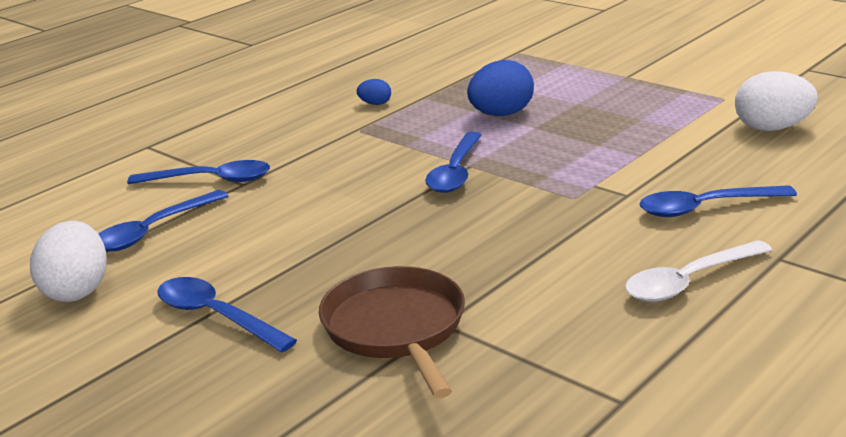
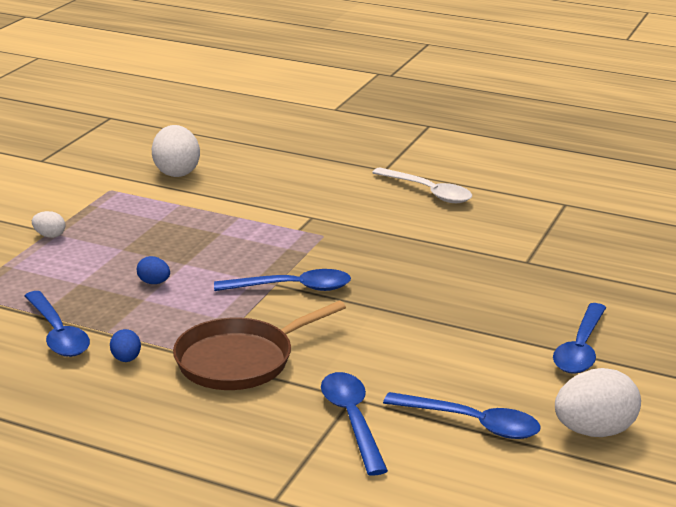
camera: 110 degrees left, 0 degrees up
brown pan [319,266,465,398] -> brown pan moved to [173,301,346,390]
blue egg [467,60,534,116] -> blue egg [137,256,170,284], size x0.49
blue spoon [639,185,797,217] -> blue spoon moved to [25,291,90,357]
none -> white egg [32,211,65,238]

